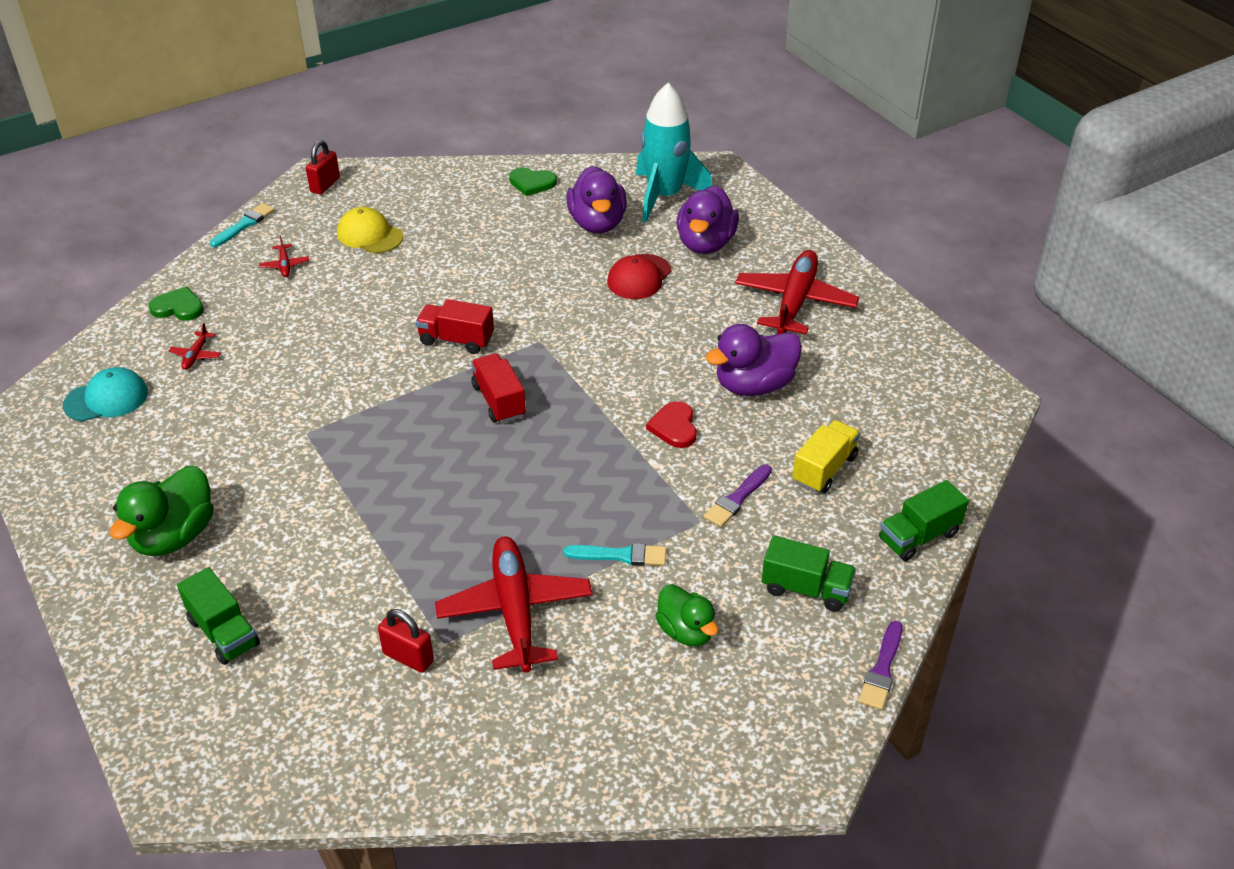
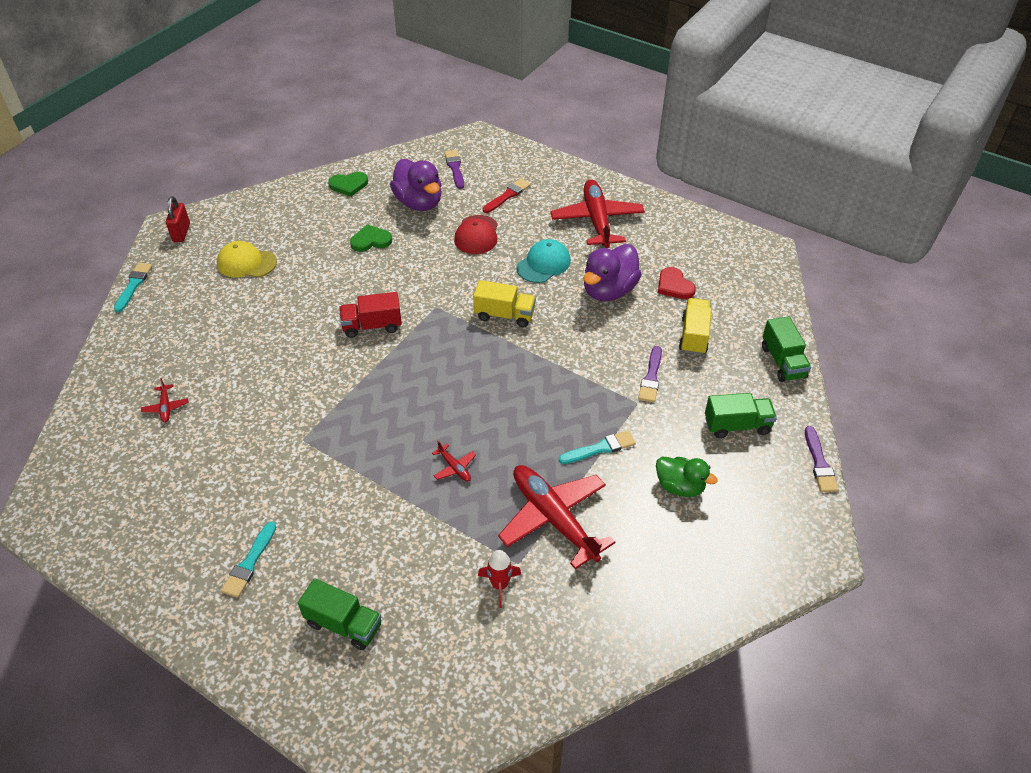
camera: 25 degrees left, 5 degrees up
turquoise cap [63,367,148,422] -> turquoise cap moved to [516,239,571,283]
green duck [110,466,214,556] -> turquoise brush [221,522,276,598]
green heart [148,287,204,321] -> green heart moved to [350,224,392,252]
red plane [259,236,309,277] -> red plane moved to [432,441,476,482]
red padlock [378,609,434,673] -> red rocket [478,550,522,608]
red truck [471,353,526,423] -> none
turquoise rocket [636,83,712,222] -> purple brush [444,150,464,189]
red heart [646,401,697,448] -> red heart moved to [658,267,696,299]
purple duck [677,186,739,254] -> red brush [483,179,531,213]
green truck [879,480,969,561] -> green truck turned 45 degrees counterclockwise [762,316,811,382]
none -> yellow truck [473,280,536,327]

